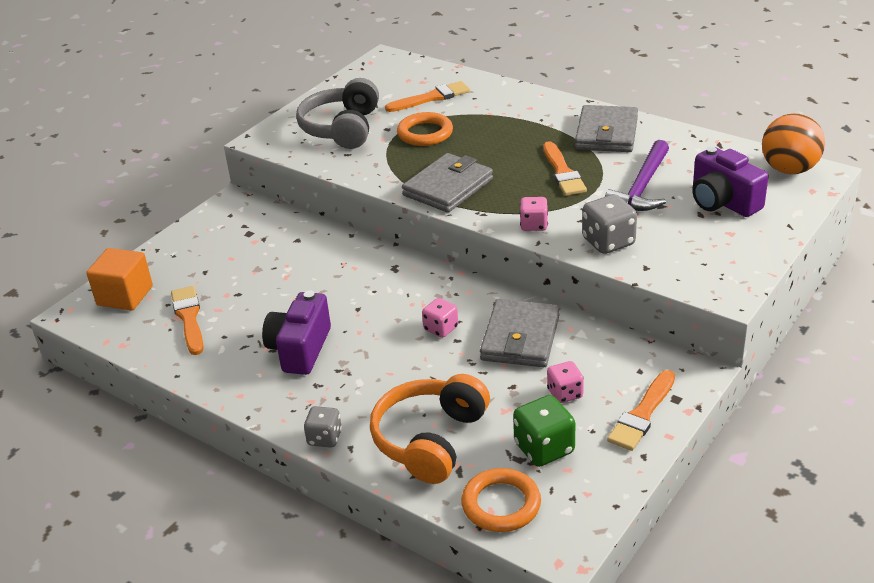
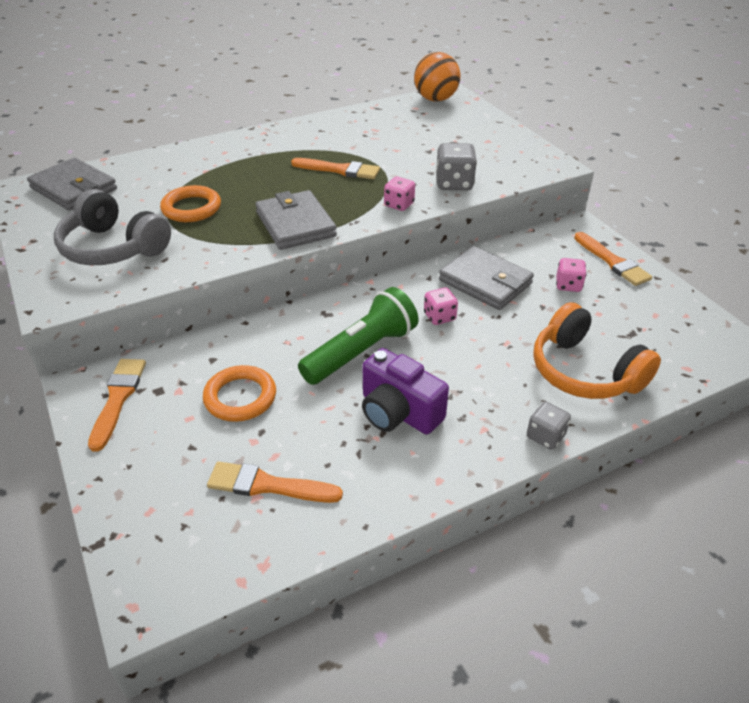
camera: 65 degrees left, 5 degrees up
orange cube [86,248,153,311] -> none
orange brush [385,81,470,112] -> orange brush moved to [88,359,146,452]
orange ring [461,468,541,532] -> orange ring moved to [203,365,276,422]
green dice [513,395,575,467] -> none
grey wallet [575,105,638,152] -> grey wallet moved to [27,158,117,211]
purple hammer [605,140,669,211] -> none
purple camera [692,147,769,217] -> none
none -> green flashlight [298,287,419,385]

